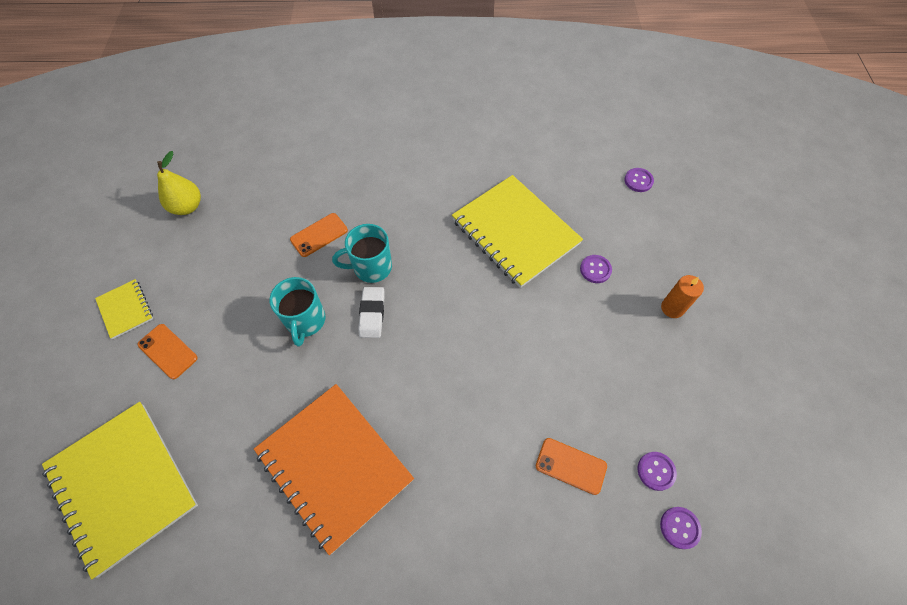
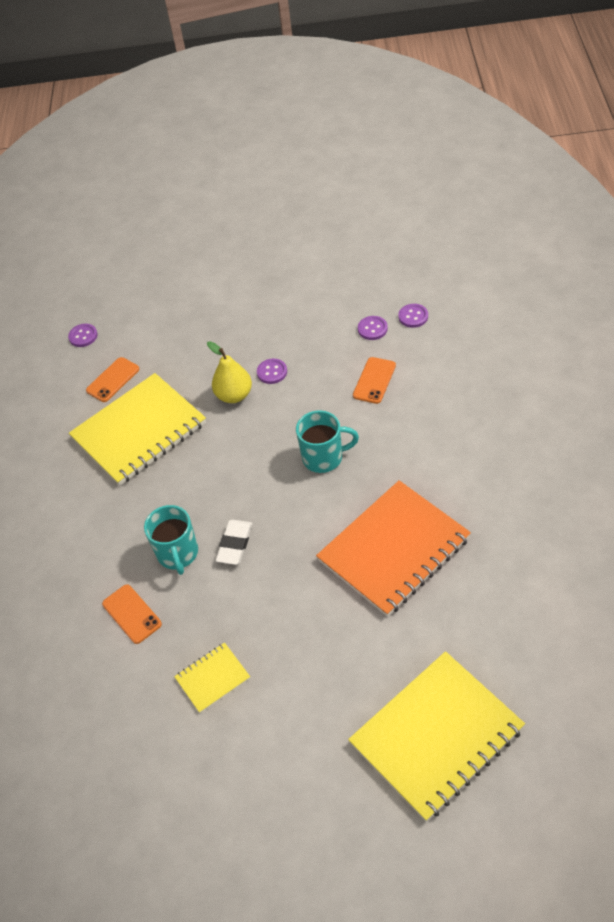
camera: 85 degrees left, 10 degrees down
yellow notebook [95,279,153,339] -> yellow notebook moved to [174,642,250,713]
orange phone [138,324,198,379] -> orange phone moved to [86,357,139,402]
yellow pear [157,151,201,215] -> yellow pear moved to [207,341,252,403]
turquoise mug [269,277,325,347] -> turquoise mug moved to [296,410,359,473]
white eraser [358,287,385,338] -> white eraser turned 75 degrees counterclockwise [215,520,252,565]
purple button [580,255,612,283] -> purple button moved to [257,359,287,384]
orange candle [661,275,704,318] -> none

